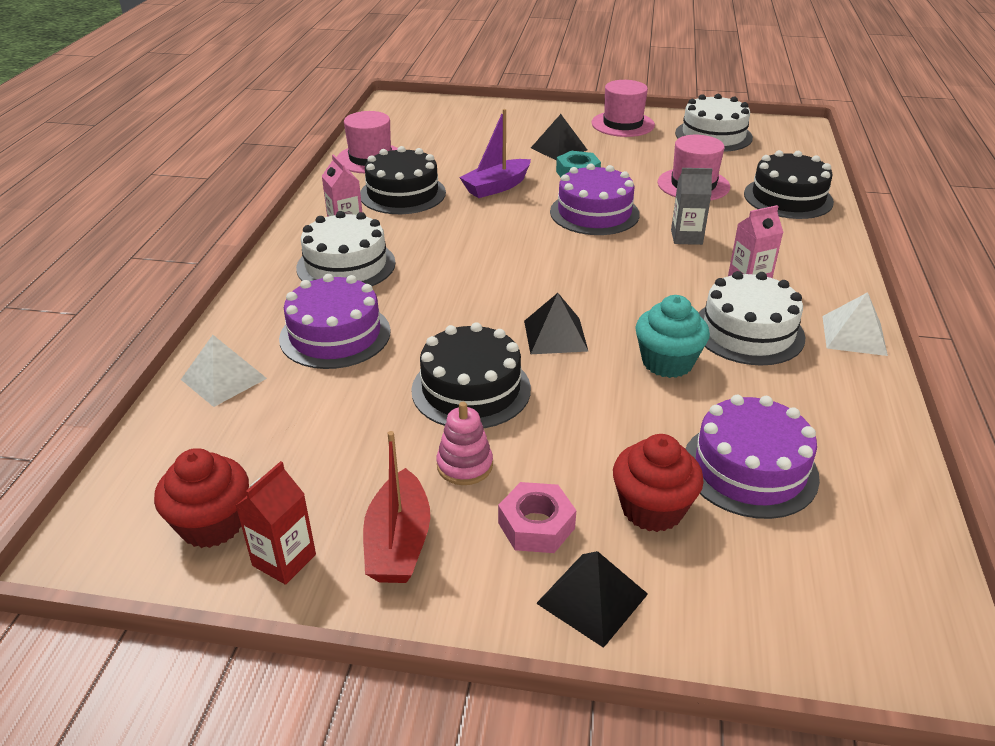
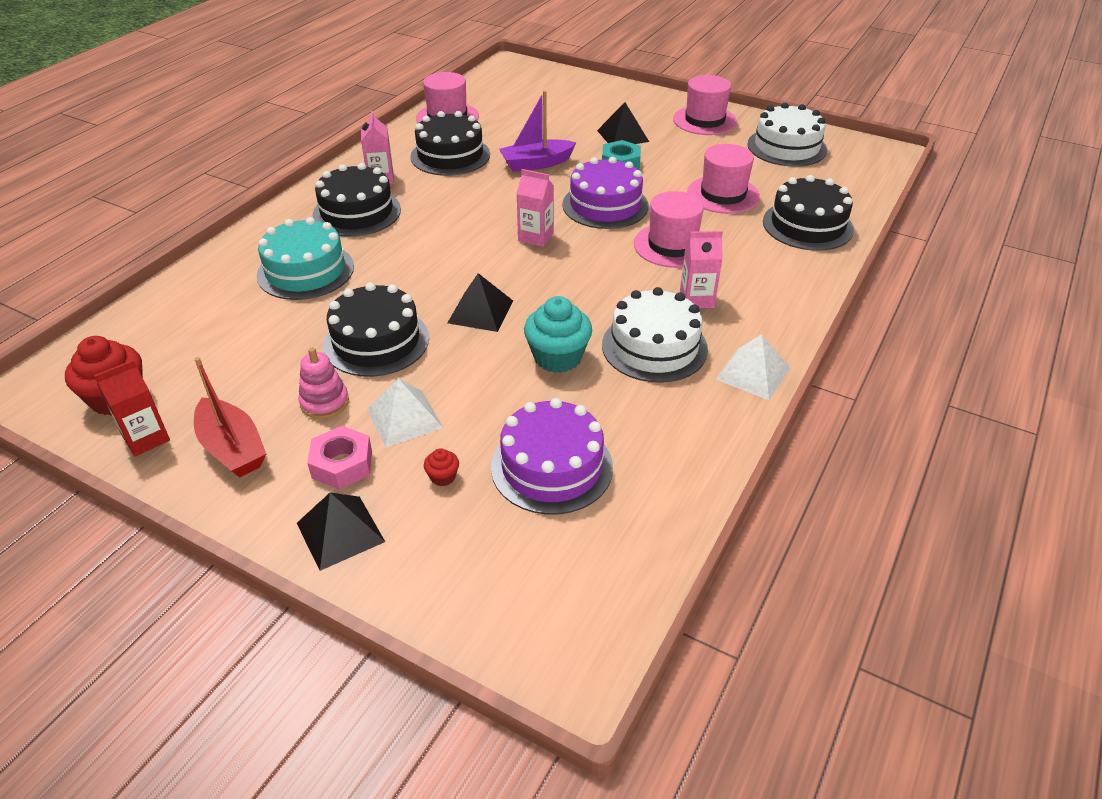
camera: 20 degrees right, 5 degrees up
white pyramid [181,335,267,407] -> white pyramid moved to [367,378,443,447]
purple cake [279,274,390,369] -> turquoise cake [257,217,354,300]
white cake [296,211,396,286] -> black cake [313,163,401,237]
red boat [363,431,430,583] -> red boat turned 60 degrees counterclockwise [194,357,266,477]
red cupcake [613,434,704,532] -> red cupcake [424,448,459,486], size x0.46
grey carton [671,168,713,245] -> pink hat [634,191,704,268]
none -> pink carton [516,169,554,247]

